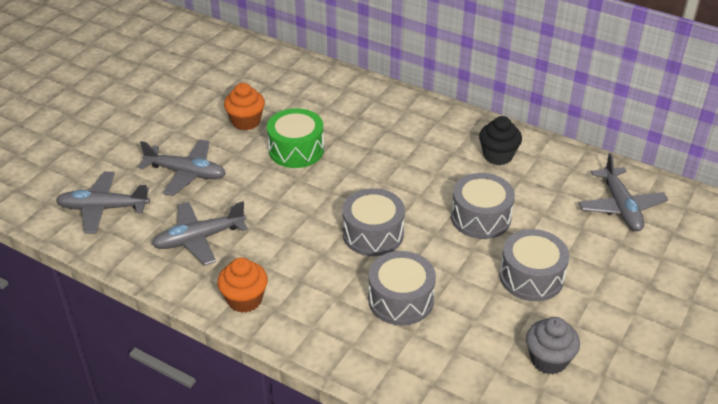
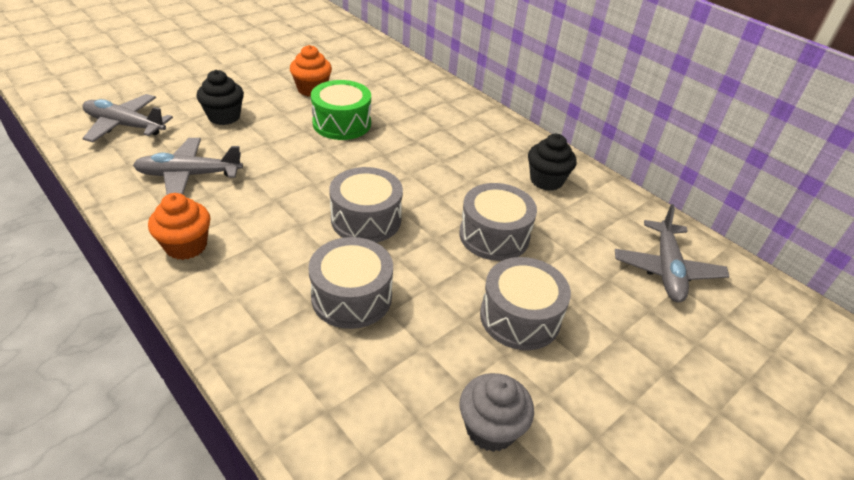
camera: 15 degrees right, 0 degrees up
grey plane [139,140,226,196] -> black cupcake [196,70,244,125]

